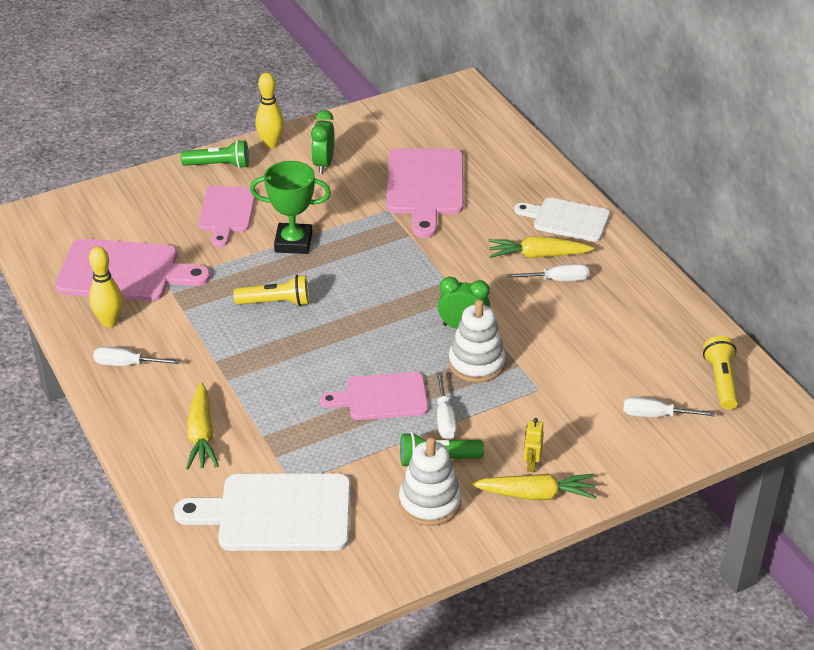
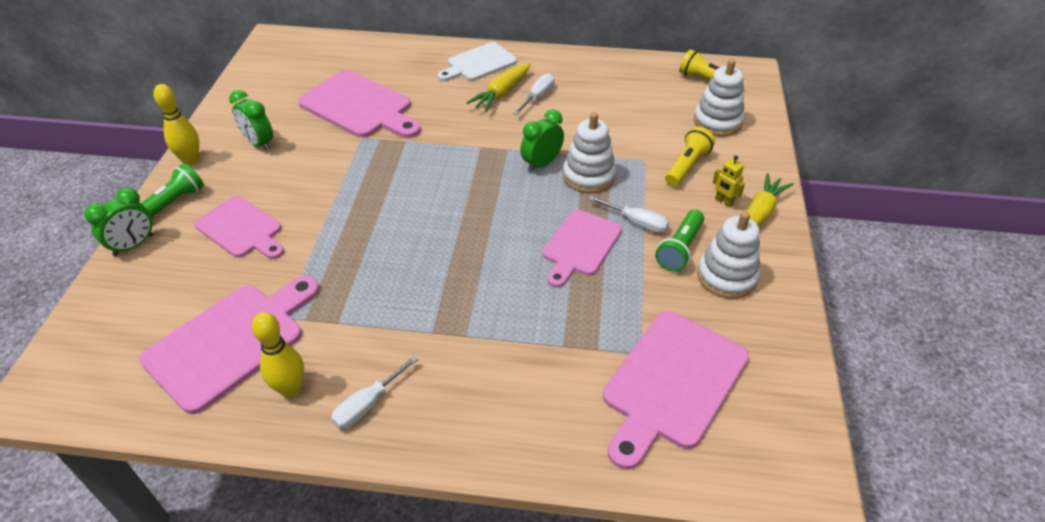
camera: 55 degrees left, 5 degrees up
white cutting board [174,474,351,551] -> pink cutting board [603,311,749,470]
yellow carrot [186,382,219,470] -> none
yellow flashlight [233,275,309,306] -> yellow flashlight moved to [665,127,715,186]
green trophy [250,161,331,254] -> none
white screwdriver [623,397,715,417] -> white stacking toy [694,59,745,136]
none -> green clock [84,188,153,256]

